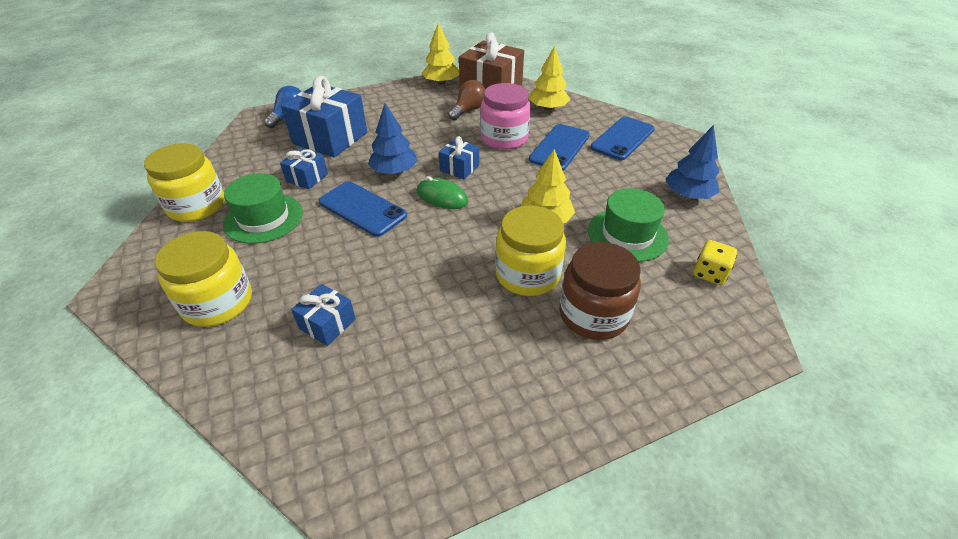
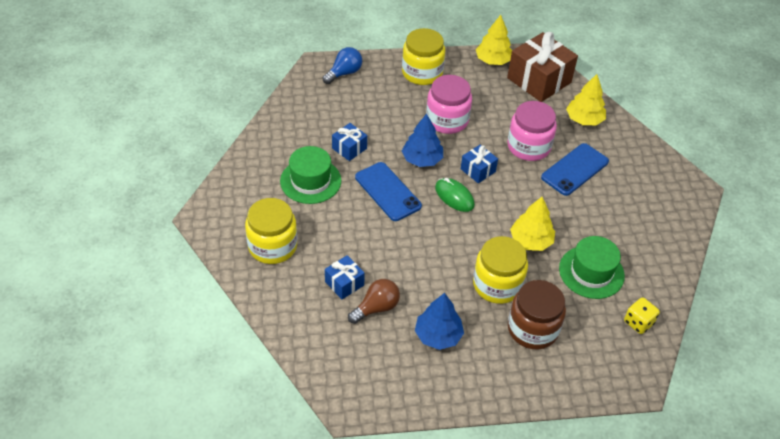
camera: 15 degrees right, 5 degrees up
yellow jar [144,143,225,222] -> yellow jar moved to [402,28,445,85]
blue gift [281,76,367,157] -> none
brown light bulb [448,80,485,121] -> brown light bulb moved to [348,279,400,324]
blue phone [590,117,655,160] -> none
blue tree [665,125,719,199] -> blue tree moved to [415,293,464,350]
none -> pink jar [426,75,472,134]

